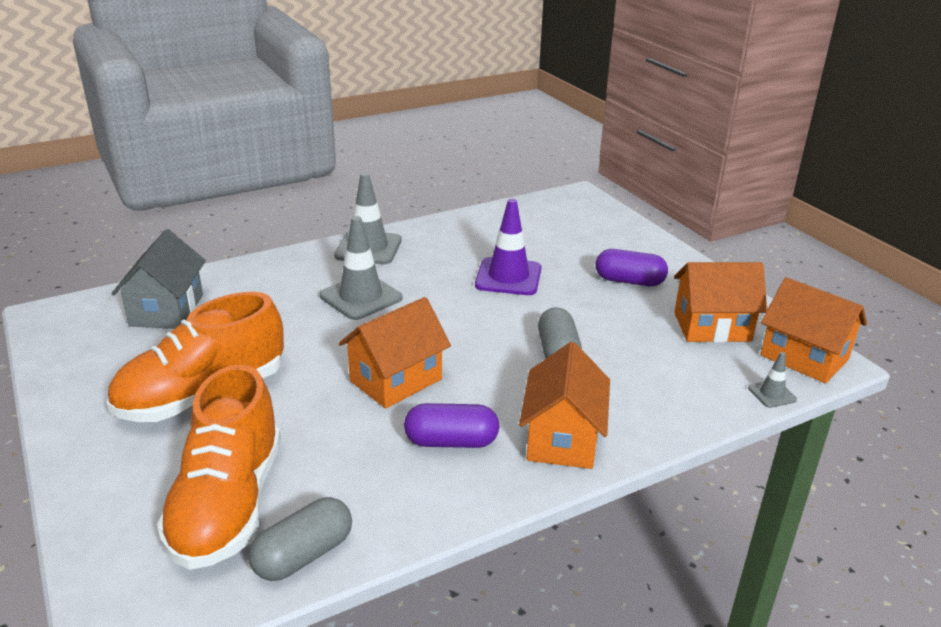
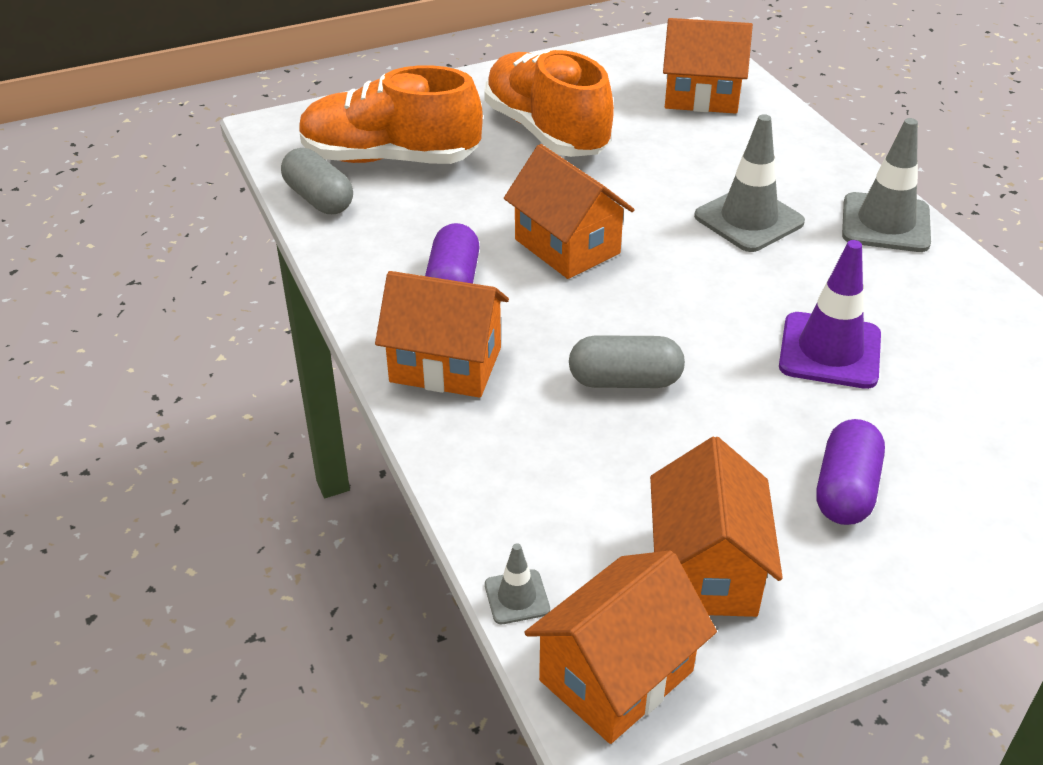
camera: 95 degrees right, 10 degrees up
grey house [111,229,206,329] -> orange house [663,18,753,114]

